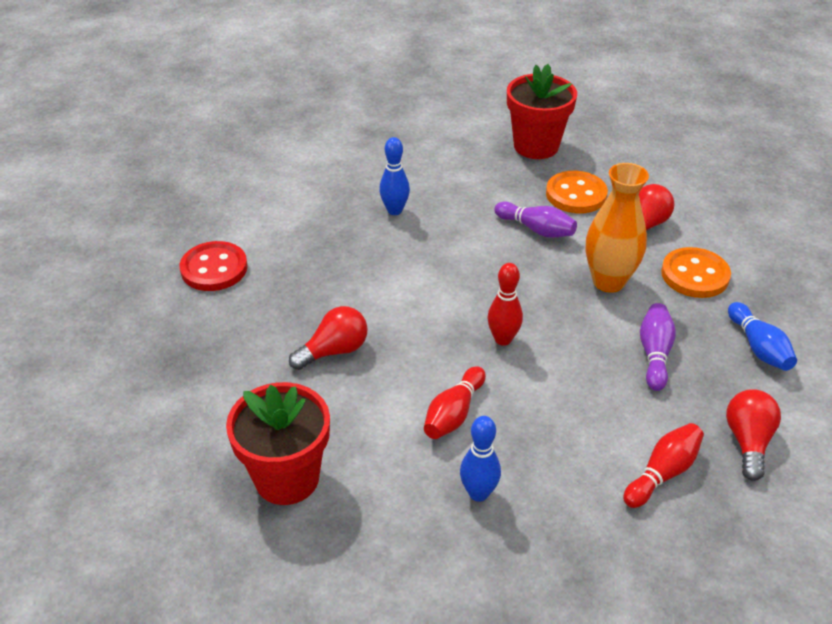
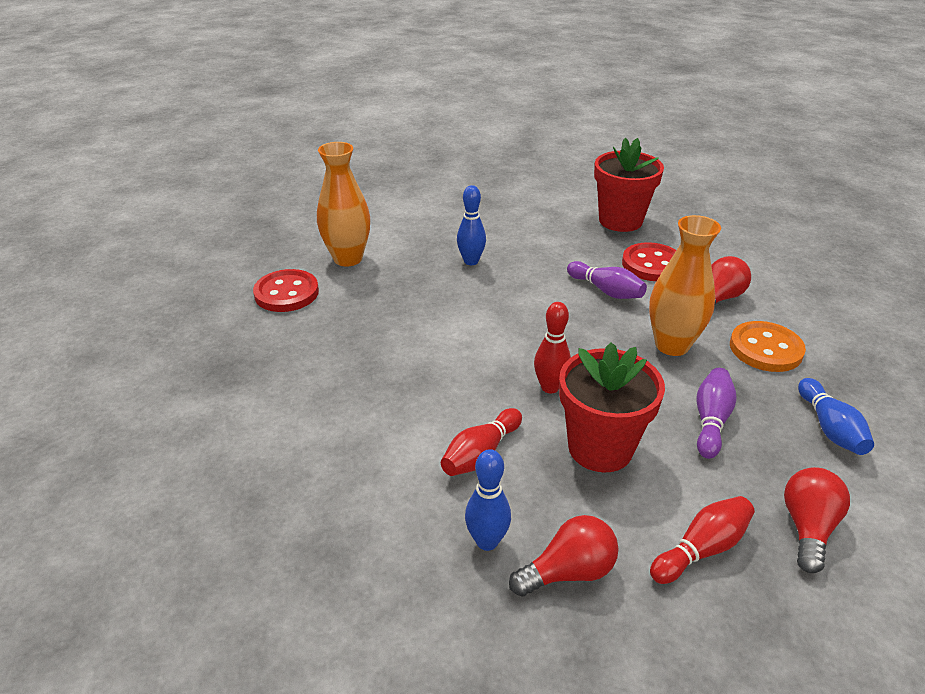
camera: 10 degrees right, 5 degrees down
red flower pot [226,382,330,505] -> red flower pot moved to [559,342,665,473]
red light bulb [289,306,368,370] -> red light bulb moved to [509,515,618,597]
orange button [546,171,608,213] -> red button [622,242,676,281]
none -> orange vase [317,142,370,267]

